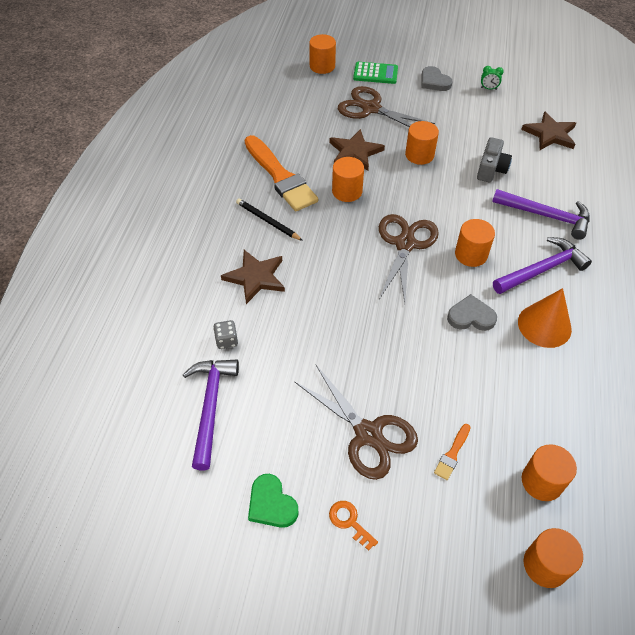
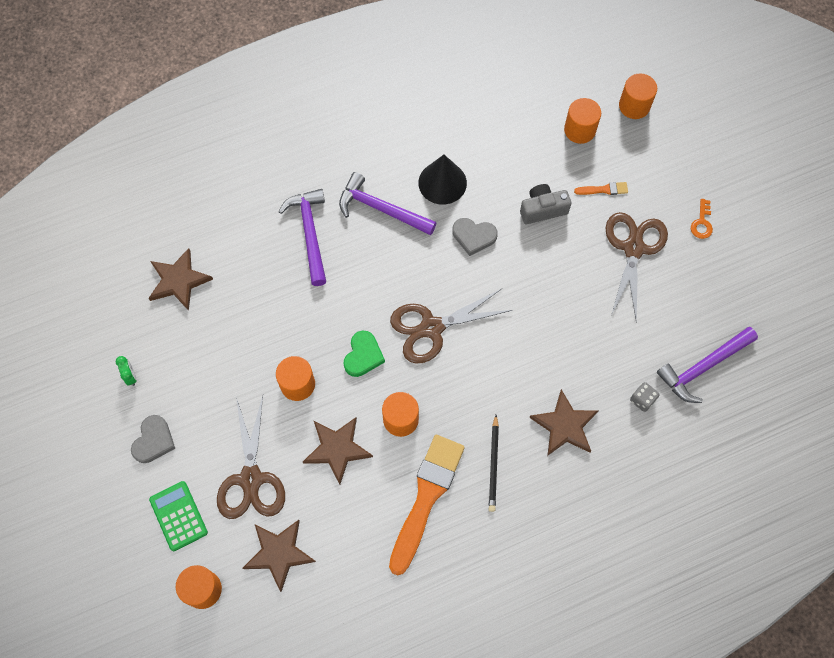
camera: 125 degrees left, 15 degrees up
green heart [248,474,298,528] -> green heart moved to [344,330,385,377]
grey heart [447,294,497,331] -> grey heart turned 45 degrees counterclockwise [452,218,498,256]
orange cylinder [455,219,495,267] -> none
grey camera [477,137,512,182] -> grey camera moved to [520,184,572,224]
orange cone [518,288,572,348] -> black cone [418,155,467,204]
none -> brown star [243,520,316,592]

